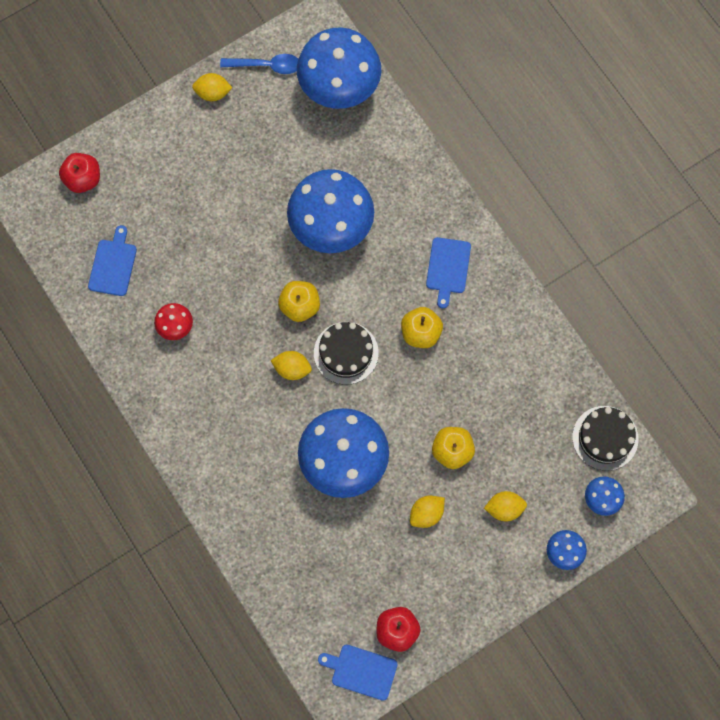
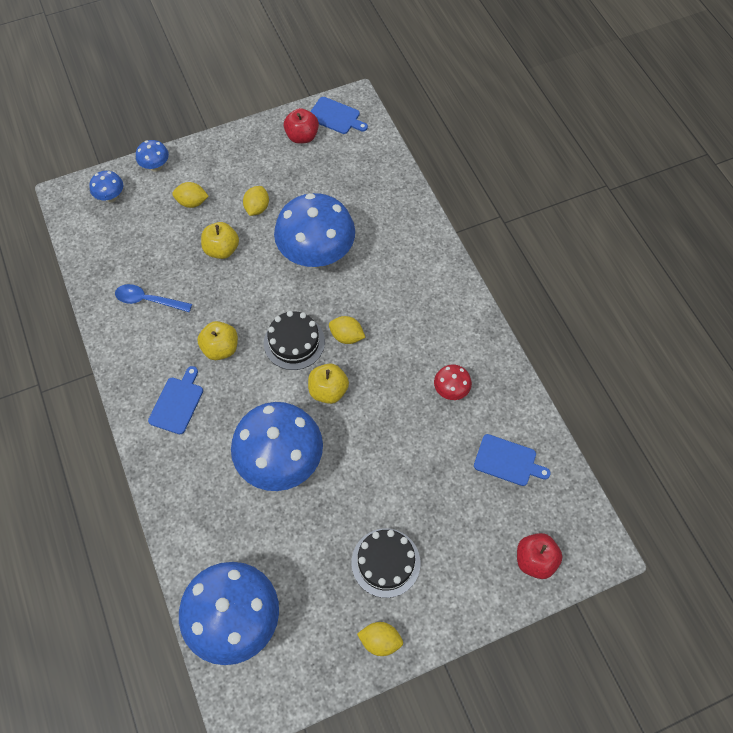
camera: 170 degrees left, 10 degrees down
blue cutting board [88,225,137,296] -> blue cutting board turned 90 degrees counterclockwise [474,434,551,486]
blue spoon [220,54,298,74] -> blue spoon moved to [115,284,192,312]
yellow lemon [410,496,445,528] -> yellow lemon turned 45 degrees counterclockwise [243,186,269,216]
black cake [572,406,638,471] -> black cake moved to [352,528,420,598]

